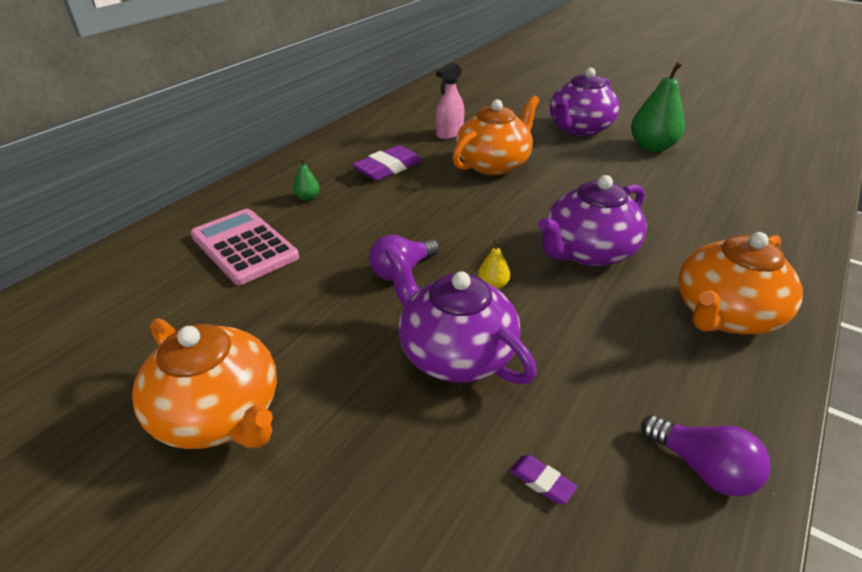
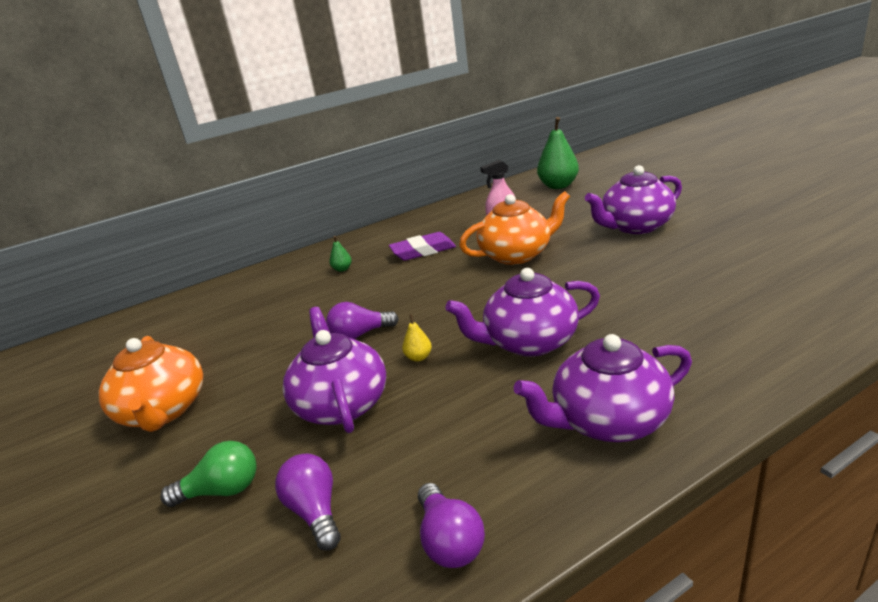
camera: 30 degrees right, 10 degrees down
pink calculator [190,209,299,285] -> none
purple eraser [510,455,577,504] -> purple light bulb [275,453,341,551]
green pear [631,61,685,152] -> green pear moved to [537,117,579,189]
orange teapot [678,232,803,334] -> purple teapot [514,334,692,442]
none -> green light bulb [160,441,257,507]

